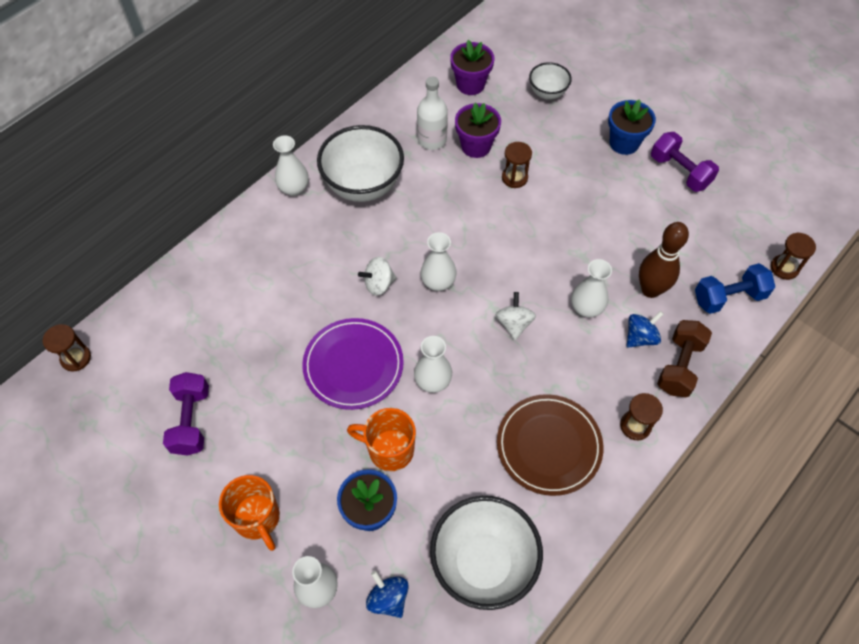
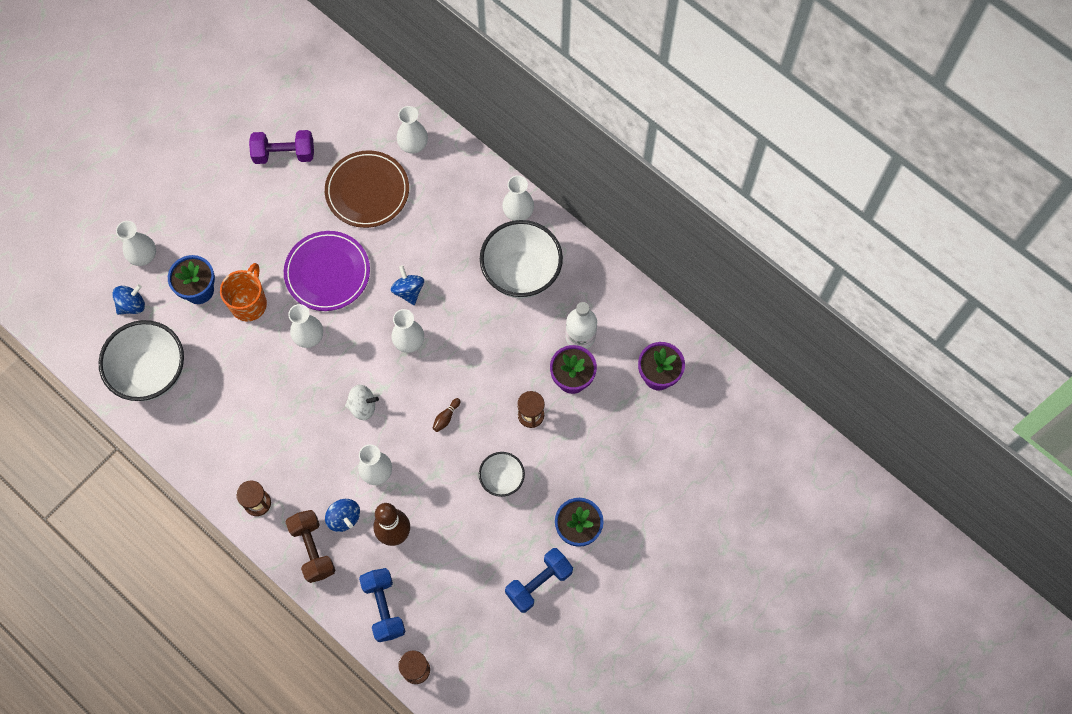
camera: 90 degrees right, 10 degrees up
brown hourglass [43,324,91,372] -> none
orange mug [219,475,280,551] -> none
white spinning top [358,257,397,296] -> blue spinning top [391,265,424,305]
brown plate [497,394,604,496] -> brown plate moved to [325,150,409,228]
white bowl [529,62,572,100] -> white bowl moved to [479,452,525,497]
purple dumbbell [651,132,719,192] -> blue dumbbell [505,548,573,613]
brown dumbbell [657,320,712,397] -> brown dumbbell turned 45 degrees clockwise [286,510,335,583]
none -> white vase [397,106,428,154]
none -> brown bowling pin [433,398,461,432]

